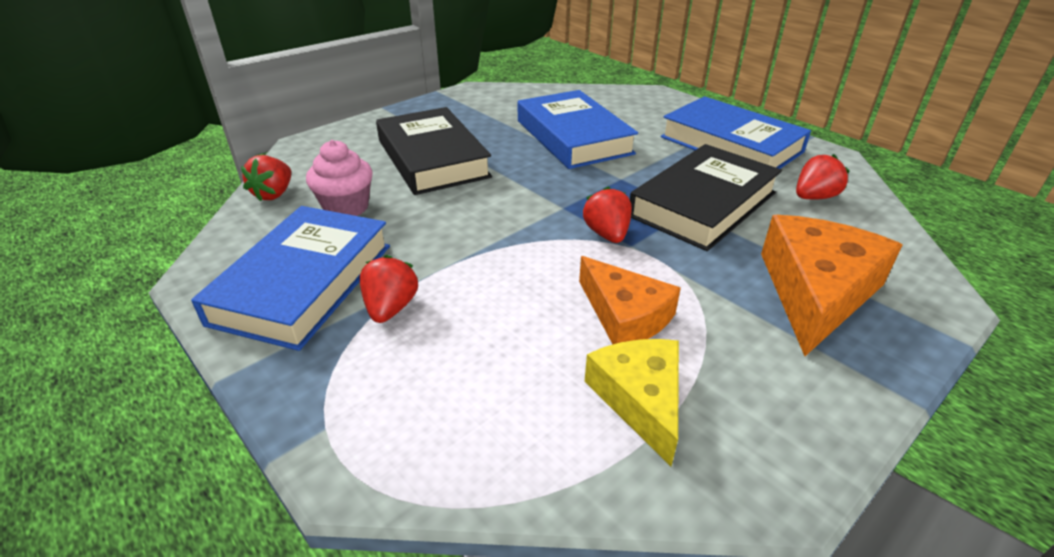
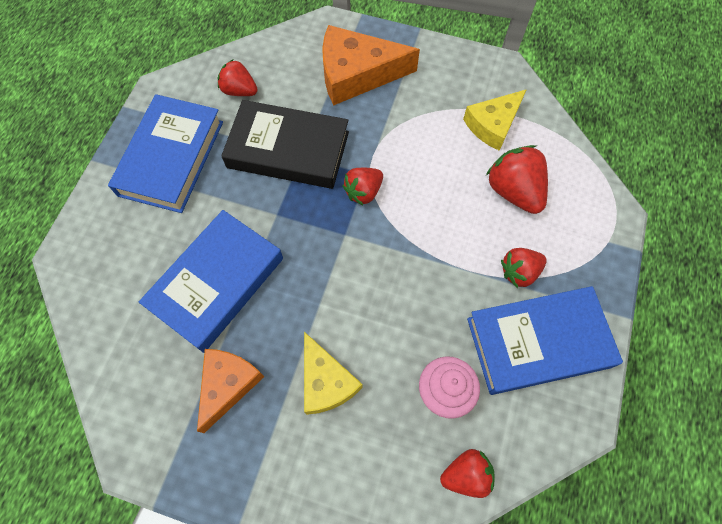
camera: 120 degrees left, 30 degrees up
black book [376,107,492,195] -> yellow cheese [304,332,362,415]
orange cheese [579,256,681,344] -> orange cheese moved to [197,349,264,433]
none -> red strawberry [486,145,548,214]

